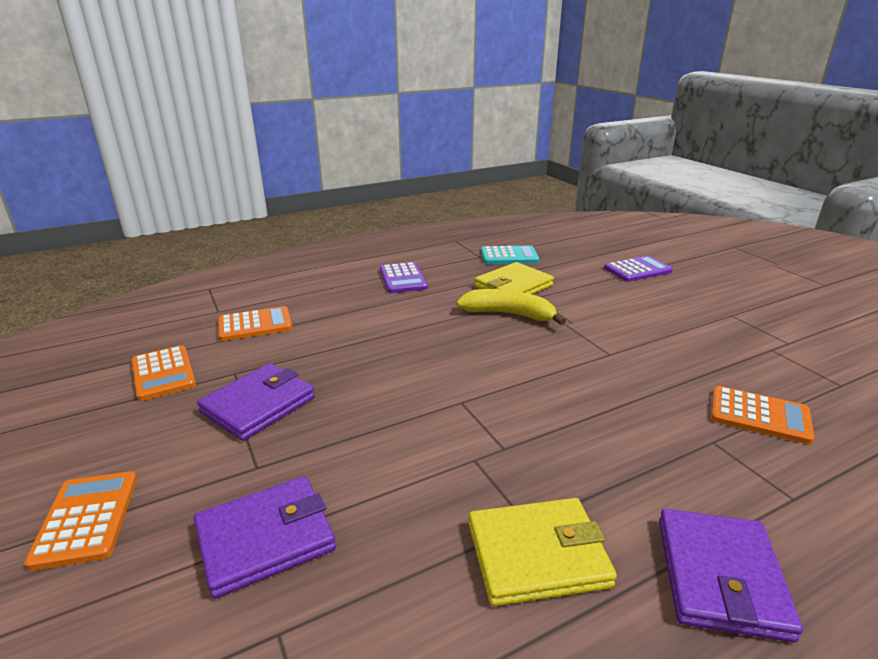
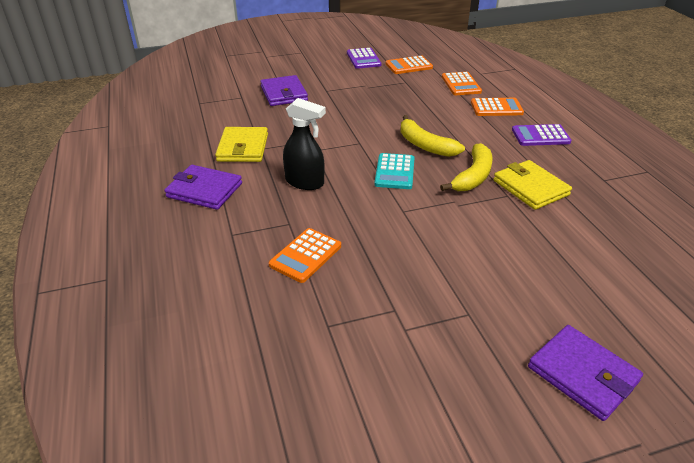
camera: 100 degrees right, 10 degrees up
orange calculator [24,472,137,571] -> orange calculator moved to [471,98,524,116]
purple wallet [197,363,315,441] -> purple wallet moved to [528,325,643,421]
turquoise calculator [481,246,539,264] -> turquoise calculator moved to [375,153,415,189]
purple calculator [604,256,673,282] -> purple calculator moved to [347,48,381,69]
none -> black spray bottle [283,98,326,190]
none -> yellow banana [401,115,465,157]

